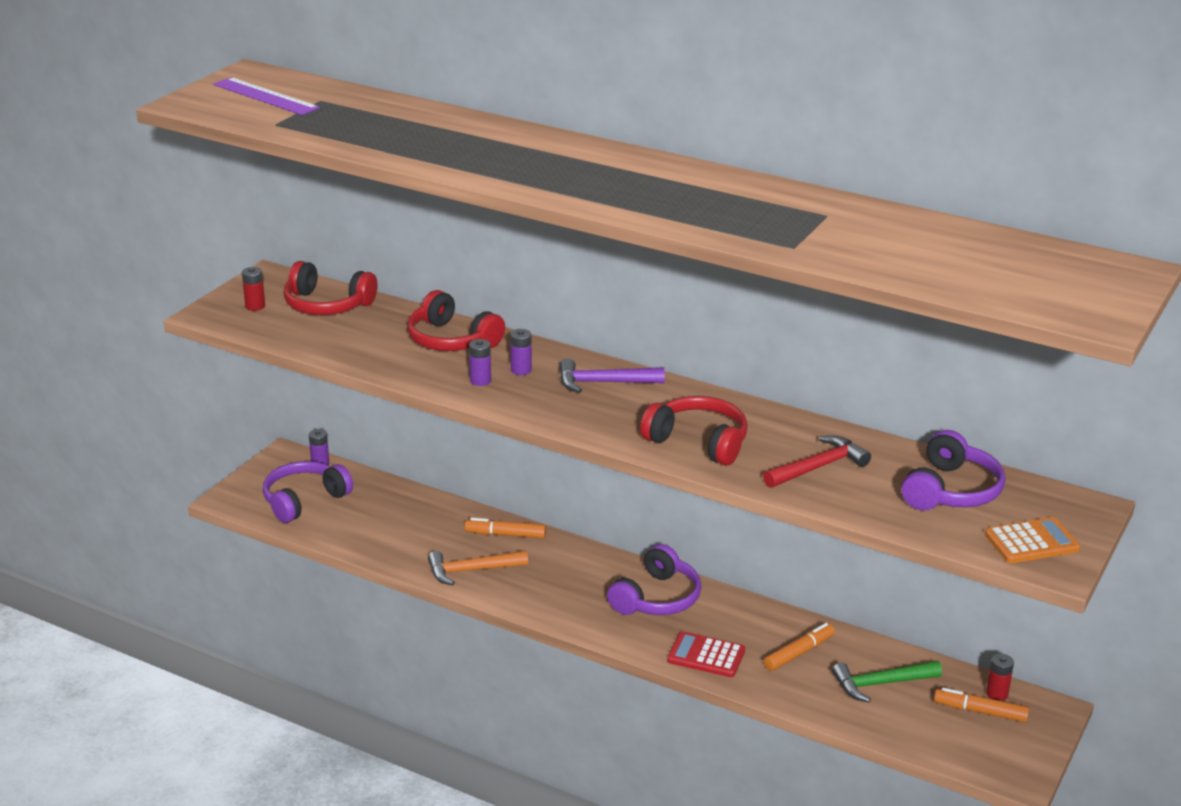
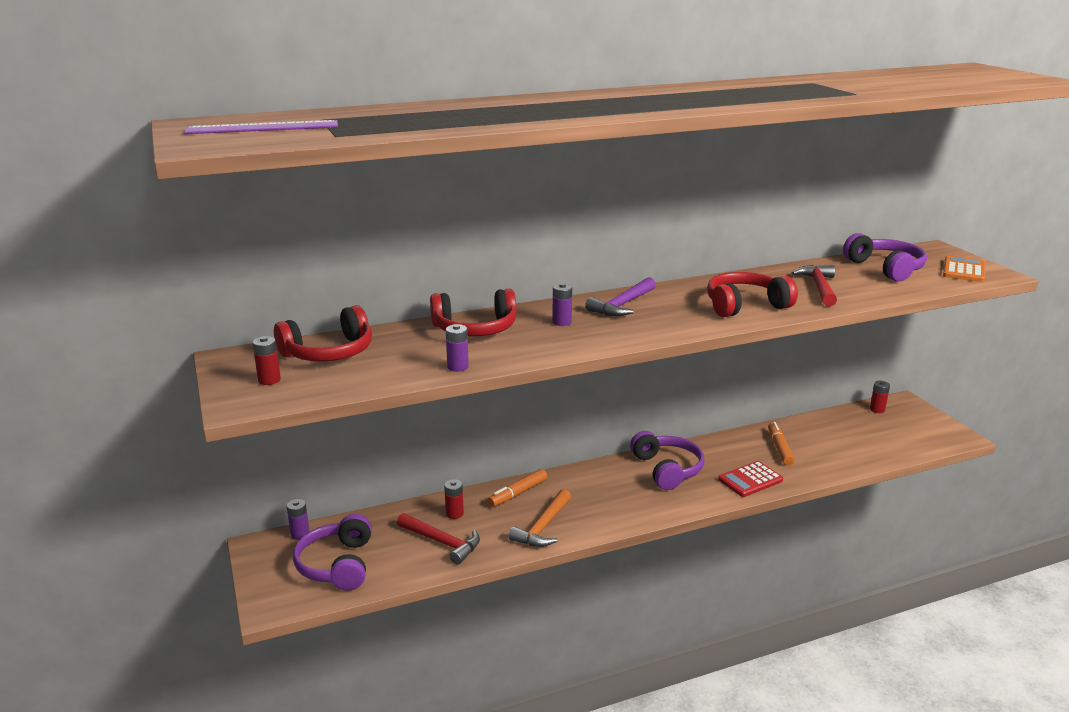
camera: 50 degrees left, 5 degrees down
purple battery [469,339,491,386] -> purple battery moved to [446,324,469,372]
green hammer [832,661,942,702] -> none
orange marker [934,688,1029,722] -> none
none -> red hammer [397,513,480,565]
none -> red battery [444,479,464,519]

